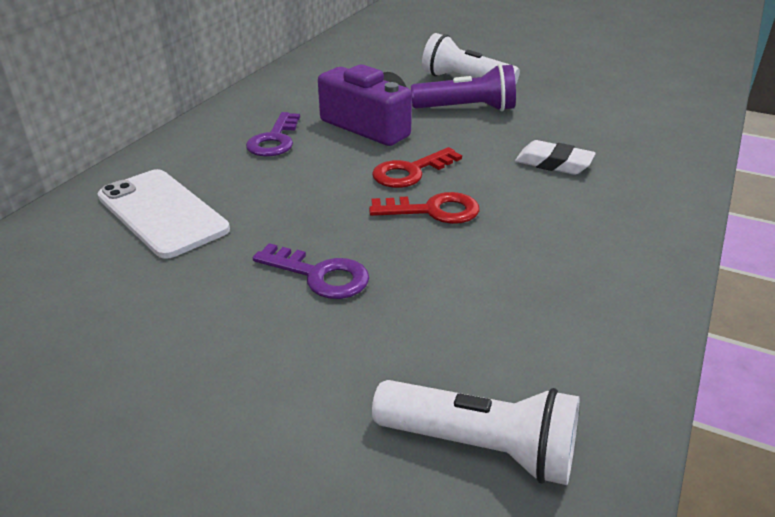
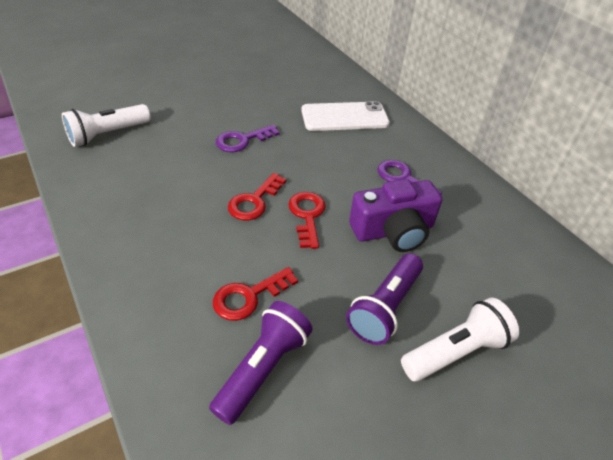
camera: 120 degrees right, 10 degrees up
white eraser [515,140,596,175] -> red key [213,267,298,321]
none -> purple flashlight [209,301,313,425]

